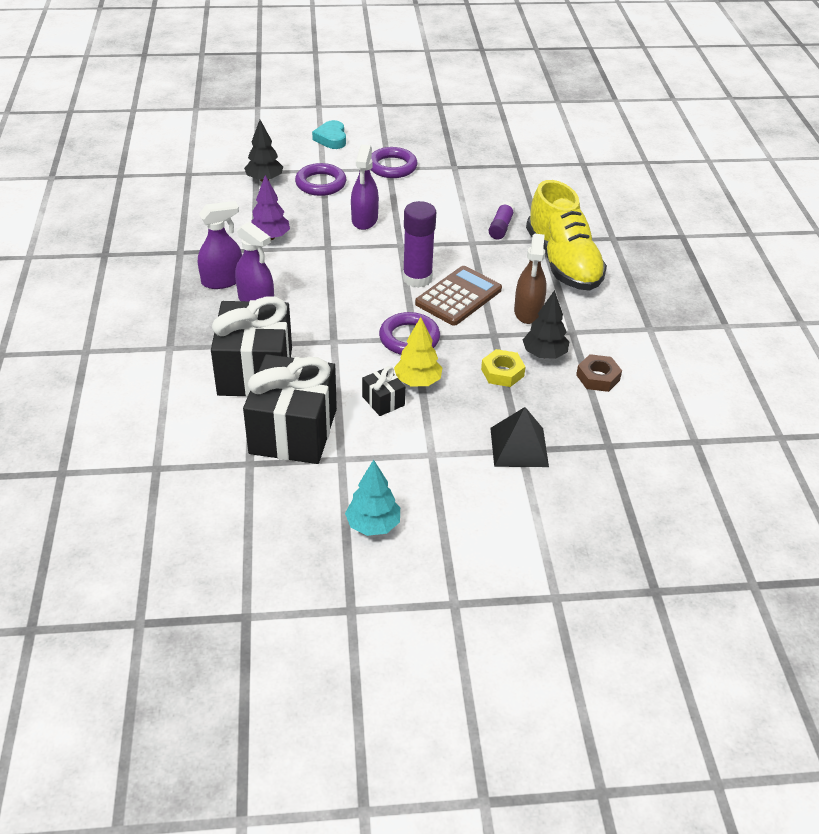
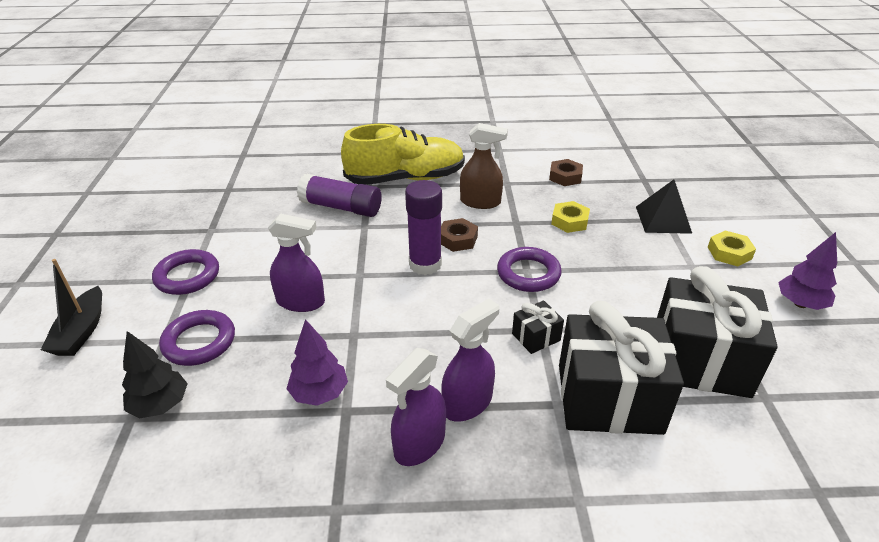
camera: 85 degrees left, 5 degrees down
purple spray bottle [198,201,242,289] -> purple spray bottle turned 120 degrees counterclockwise [386,348,446,466]
turquoise heart [312,120,346,149] -> black boat [41,259,102,356]
turquoise tree [345,460,400,536] -> purple tree [778,232,837,310]
black gift [362,366,405,416] -> black gift moved to [512,300,564,354]
yellow tree [394,317,442,386] -> none
brown calculator [415,266,502,326] -> brown nut [441,218,478,252]
purple glue stick [489,201,515,239] -> purple glue stick [297,174,382,217], size x1.69
black tree [523,290,569,359] -> none
none -> yellow nut [708,230,756,266]

